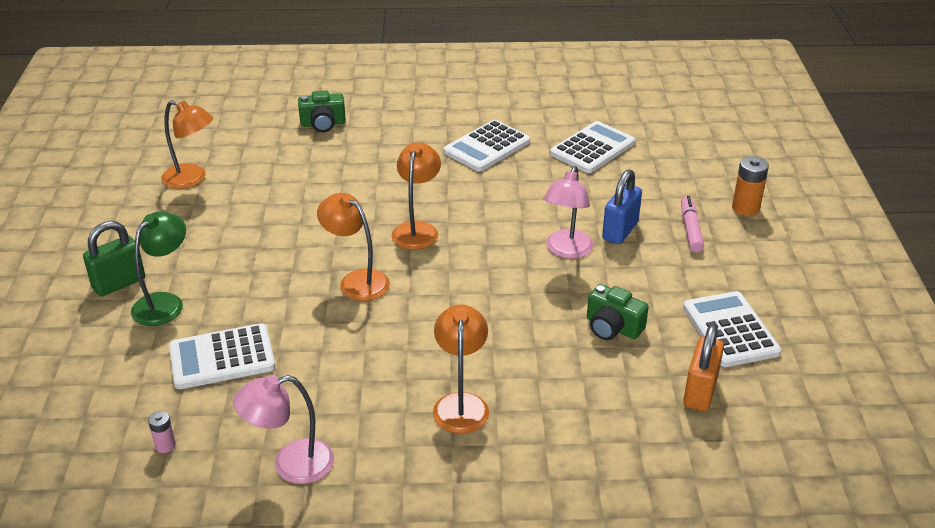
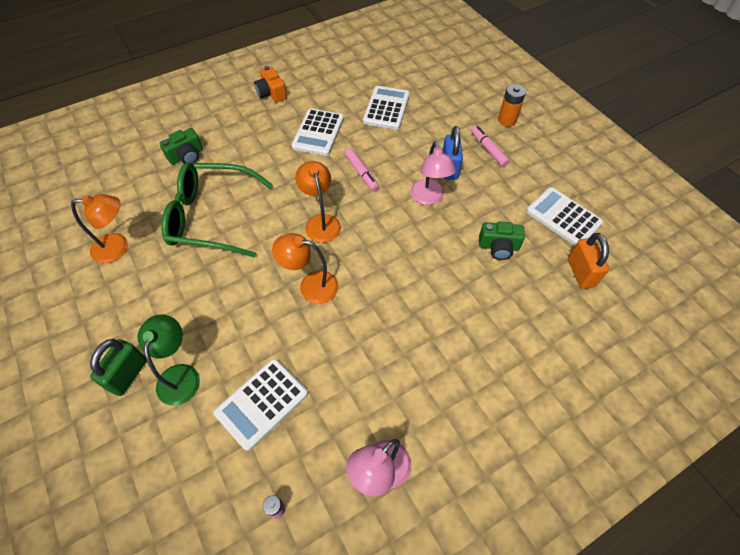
camera: 30 degrees left, 20 degrees up
orange lamp [433,305,489,434] -> none
none -> green glasses [161,162,273,258]
none -> orange camera [254,66,287,102]
none -> pink marker [344,148,379,191]

